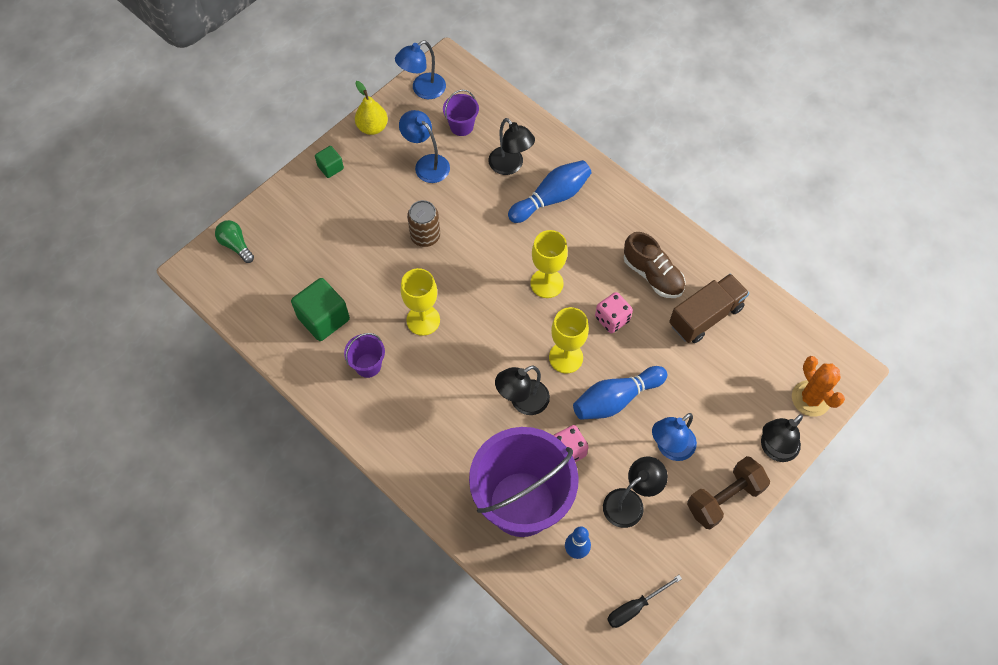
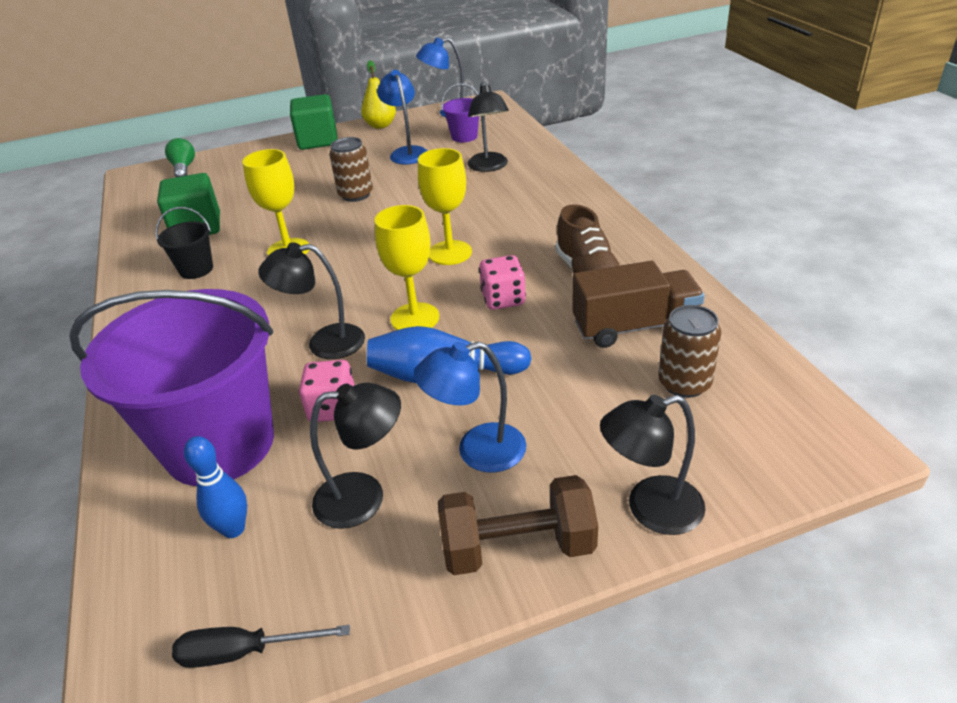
camera: 30 degrees right, 25 degrees down
green cube [315,146,344,178] -> green cube [290,94,337,150], size x1.84
purple bucket [344,333,385,378] -> black bucket [155,207,213,279]
blue bowling pin [508,160,592,223] -> none
orange cactus [792,356,845,417] -> none
none -> brown can [658,305,722,398]

